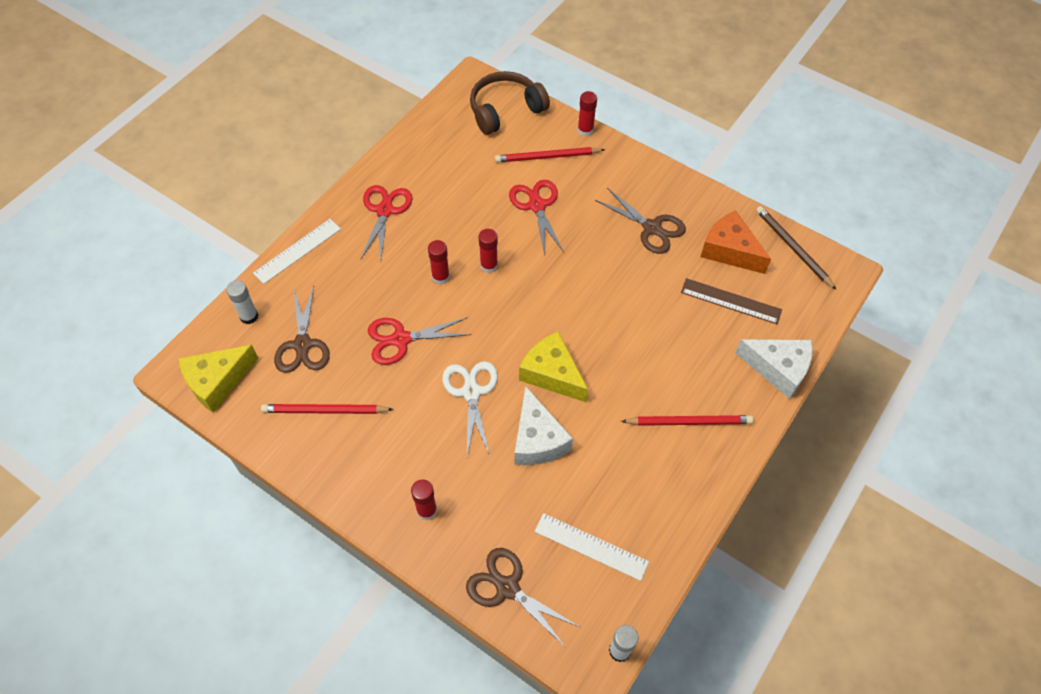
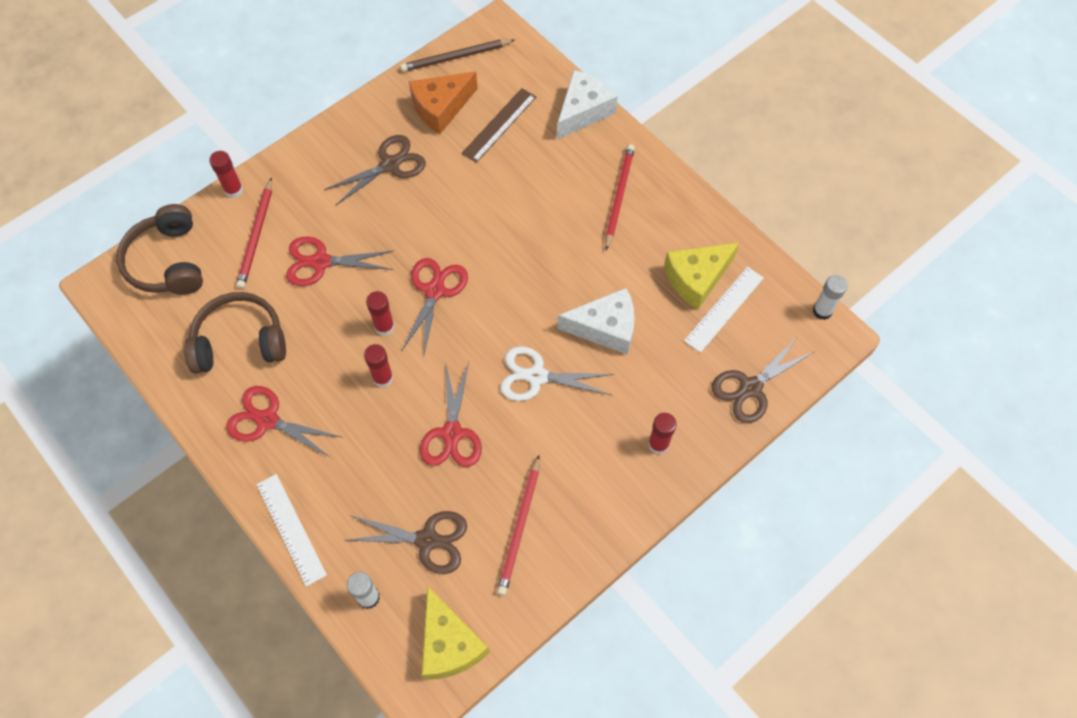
camera: 75 degrees left, 5 degrees up
yellow cheese [519,331,588,402] -> yellow cheese moved to [664,243,739,310]
none -> brown headphones [184,292,286,374]
none -> red scissors [401,258,468,355]

